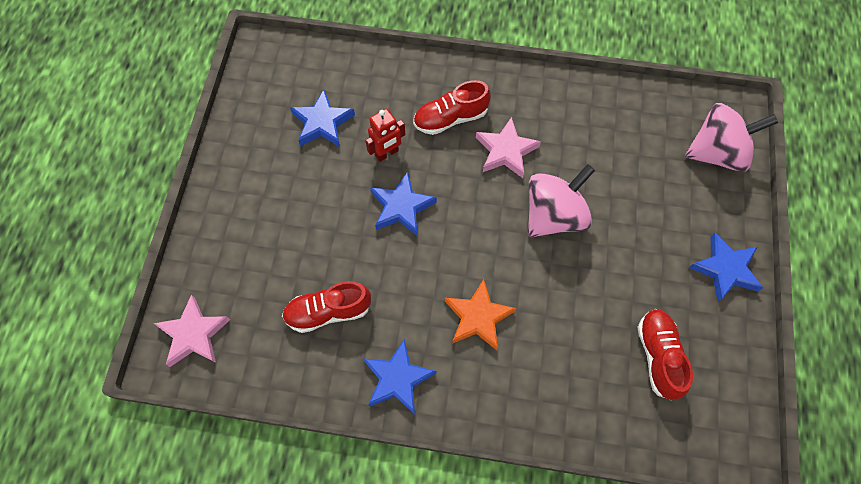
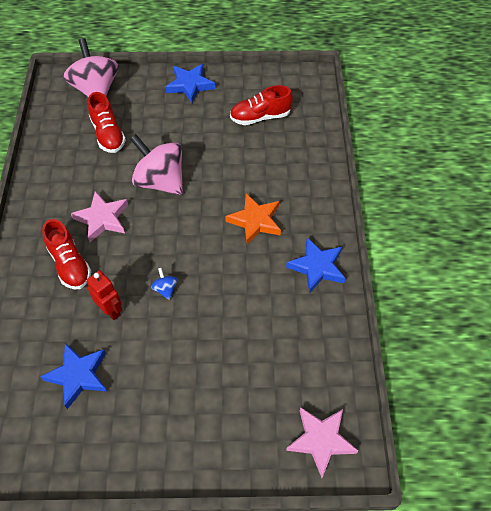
camera: 100 degrees left, 10 degrees down
red shoe [282,281,371,333] -> red shoe moved to [88,92,126,153]
blue star [370,171,437,236] -> blue spinning top [151,268,178,300]

